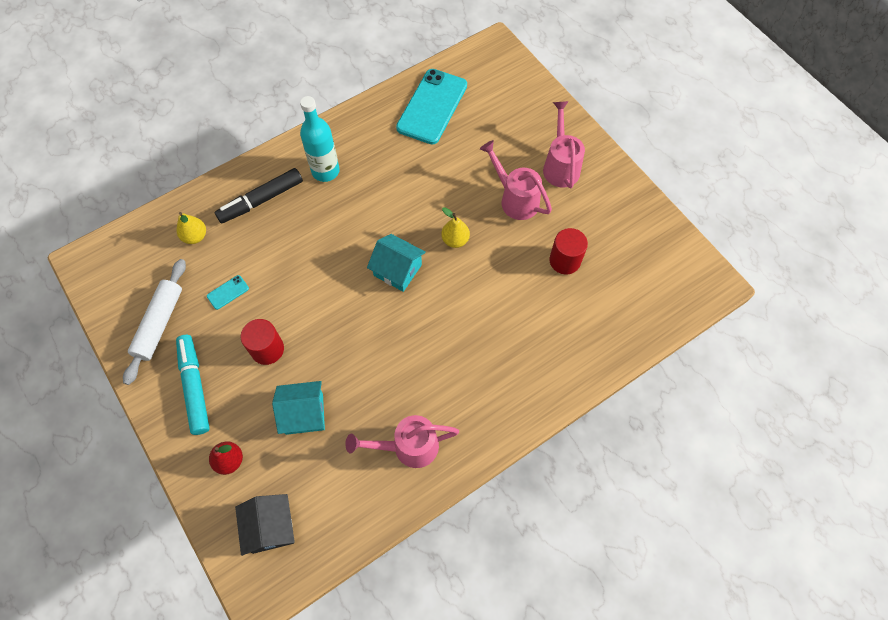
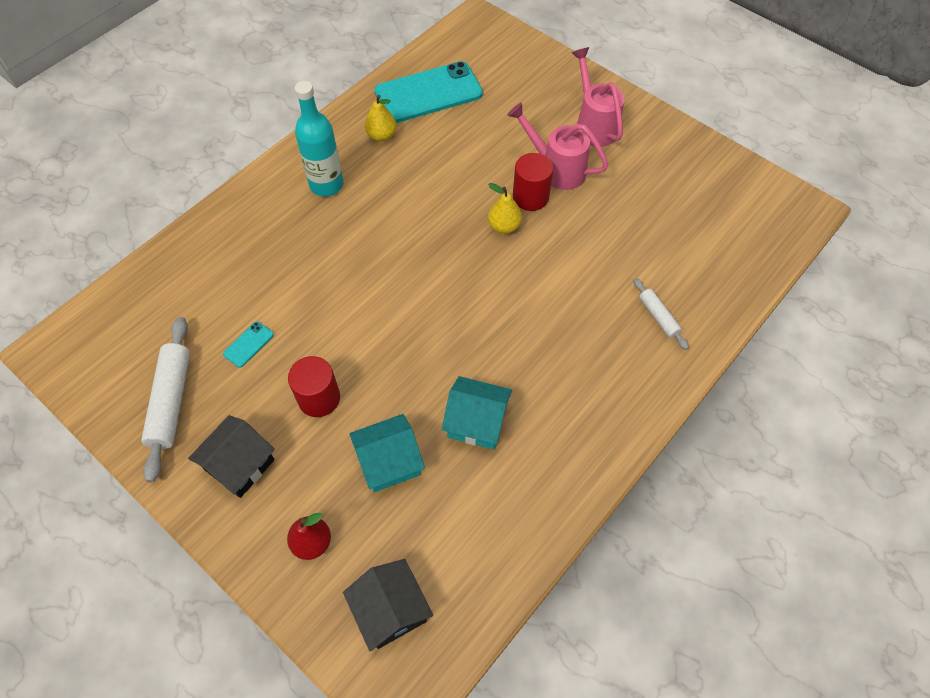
camera: 15 degrees left, 5 degrees down
yellow pear [176,212,206,244] -> yellow pear moved to [365,95,397,142]
turquoise marker [176,335,210,435] -> black house [188,415,275,498]
black marker [215,168,303,223] -> none
pink watering can [345,415,459,468] -> none
turquoise house [367,234,426,292] -> turquoise house moved to [442,376,512,449]
turquoise phone [396,69,467,144] -> turquoise phone turned 60 degrees clockwise [375,61,483,123]
red cylinder [549,228,588,274] -> red cylinder moved to [513,153,553,211]
none -> white rolling pin [633,278,689,350]

